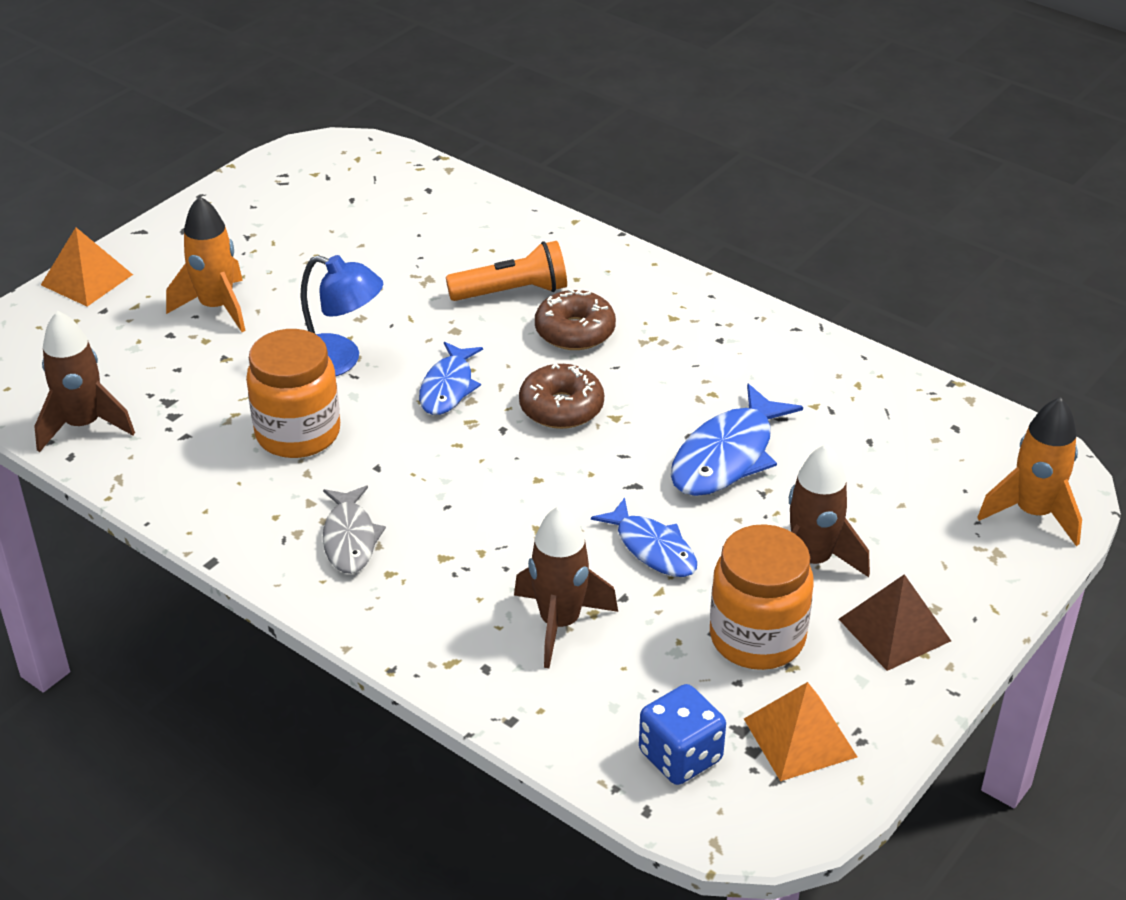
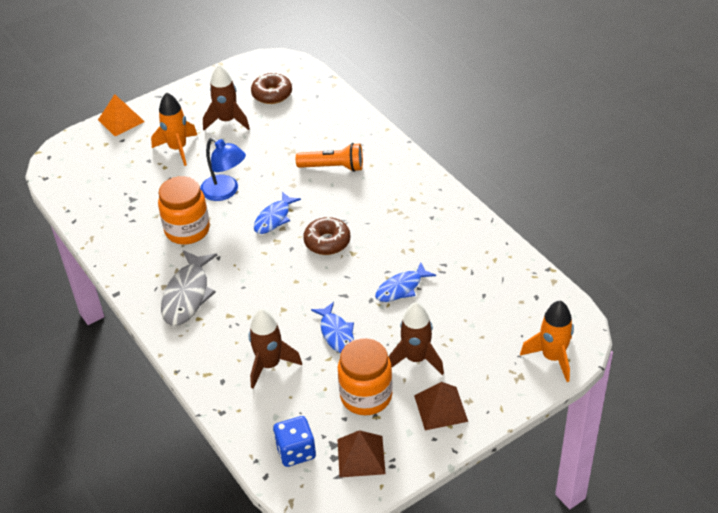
camera: 20 degrees right, 5 degrees up
brown rocket [34,311,135,453] -> brown rocket moved to [203,65,250,130]
grey fish [323,486,386,574] -> grey fish [161,250,217,326], size x1.52
brown donut [535,289,616,350] -> brown donut moved to [251,72,292,104]
blue fish [671,383,803,496] -> blue fish [375,262,436,302], size x0.66
orange pyramid [744,682,857,781] -> brown pyramid [337,430,386,478]

